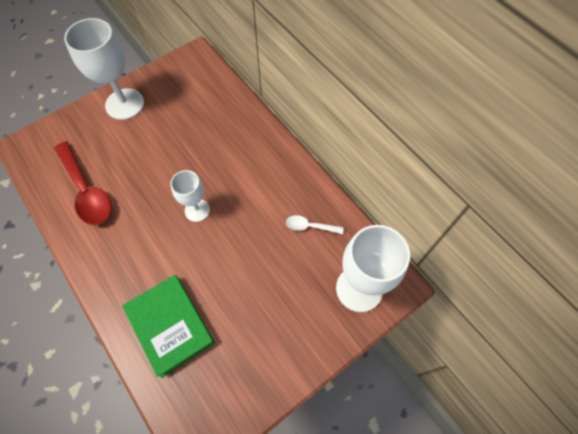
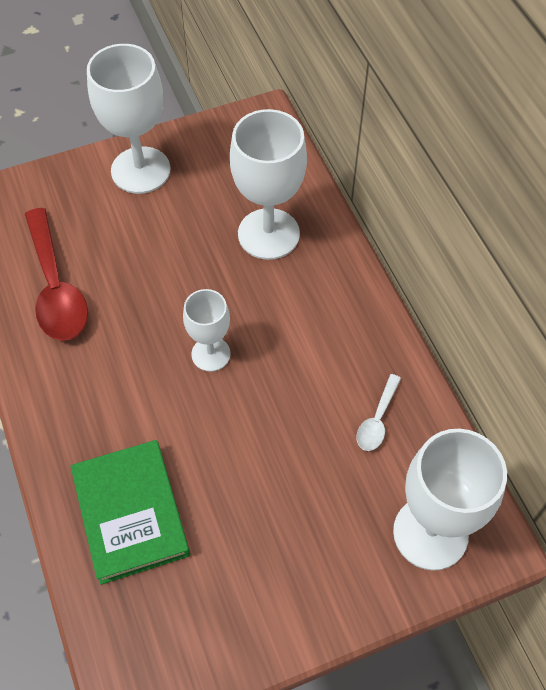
camera: 15 degrees right, 5 degrees down
white spoon [286,215,344,234] -> white spoon turned 90 degrees counterclockwise [356,374,401,451]
none -> white goblet [230,109,307,260]

